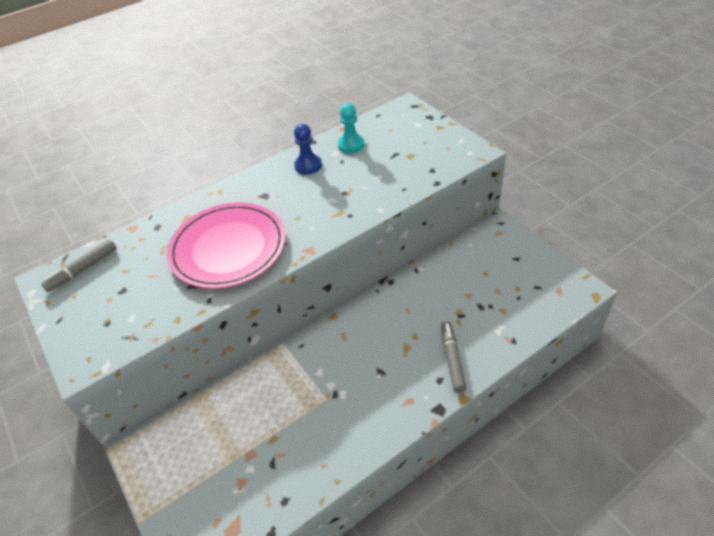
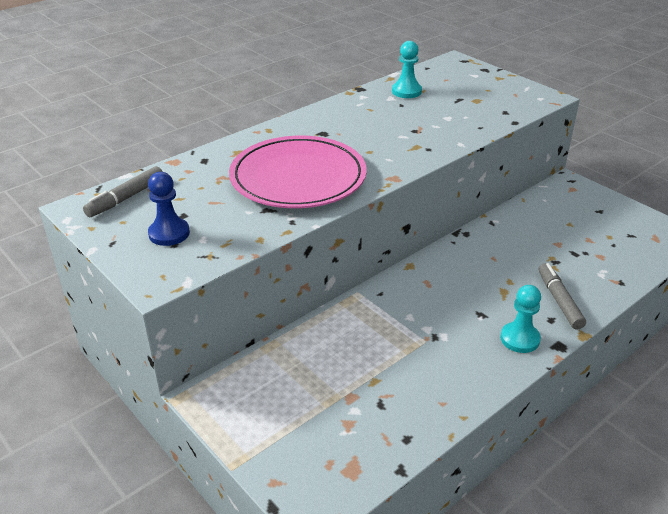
camera: 10 degrees left, 10 degrees down
blue pawn [294,124,322,175] -> blue pawn moved to [148,172,190,246]
none -> turquoise pawn [500,285,541,353]

